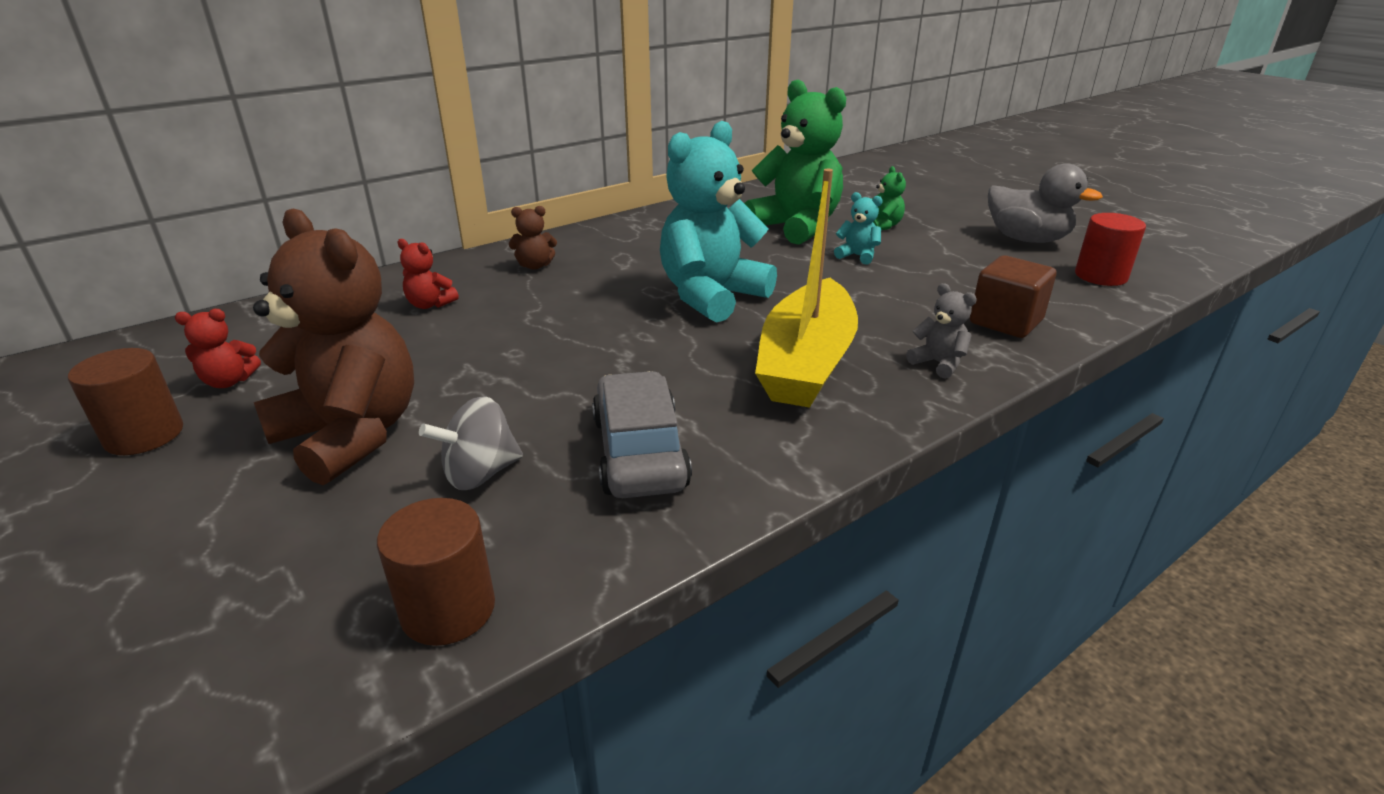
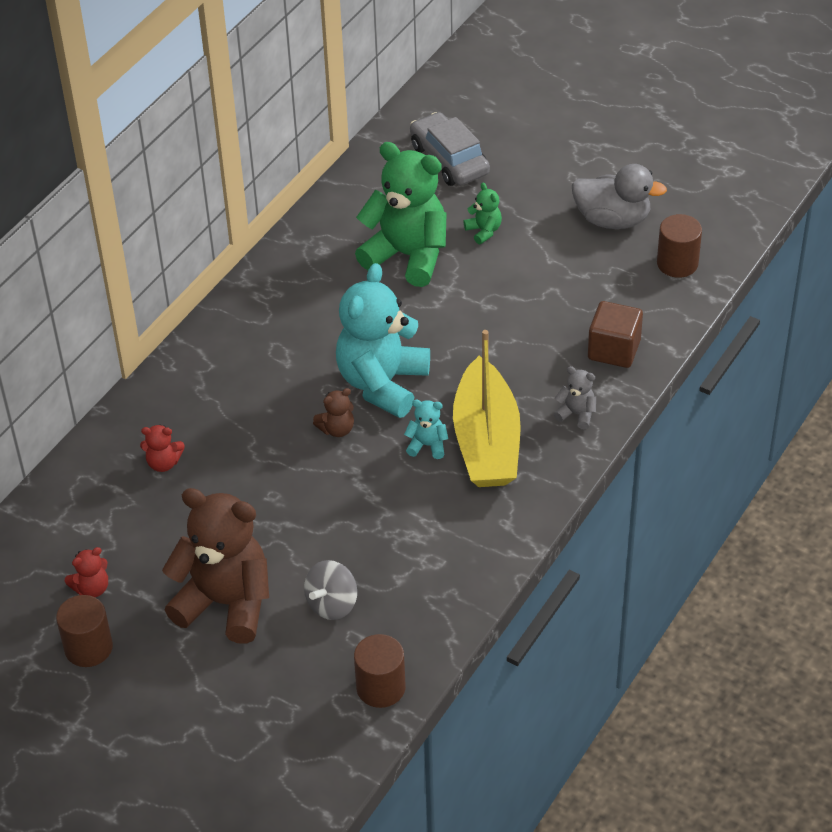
camera: 20 degrees left, 15 degrees up
brown teddy bear [509,206,557,270] -> brown teddy bear moved to [313,388,354,437]
grey car [592,371,692,498] -> grey car moved to [410,112,490,186]
turquoise teddy bear [834,192,883,265] -> turquoise teddy bear moved to [404,400,448,459]
red cylinder [1075,213,1146,286] -> brown cylinder [657,214,702,278]

